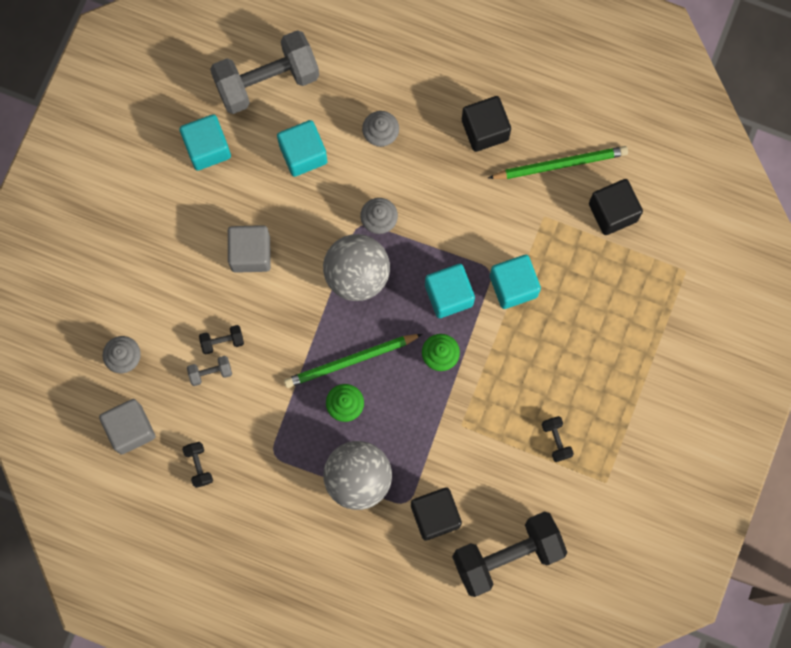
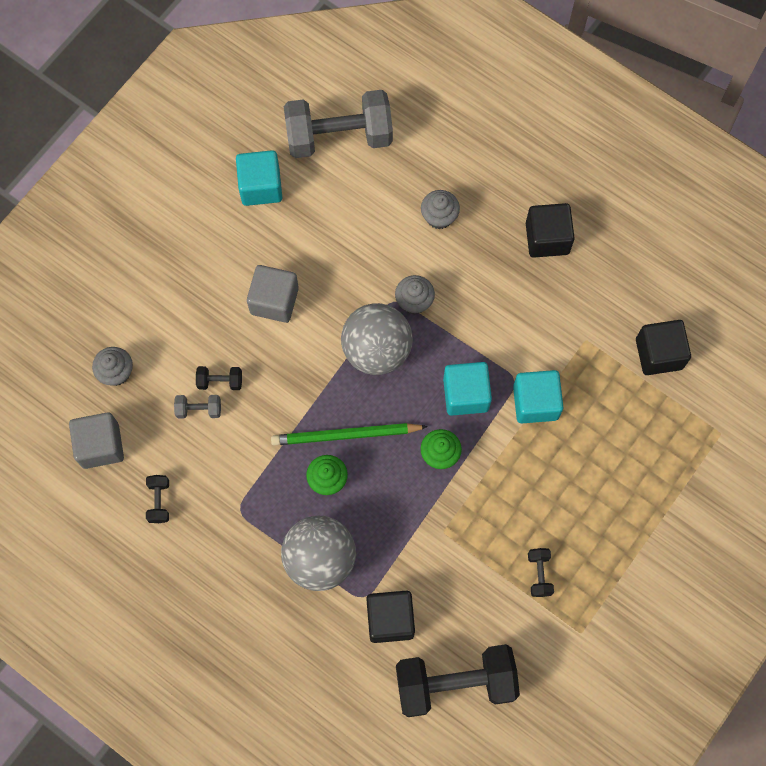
camera: 15 degrees right, 5 degrees down
turquoise cube [277,120,327,177] -> none
green pencil [488,146,628,179] -> none

